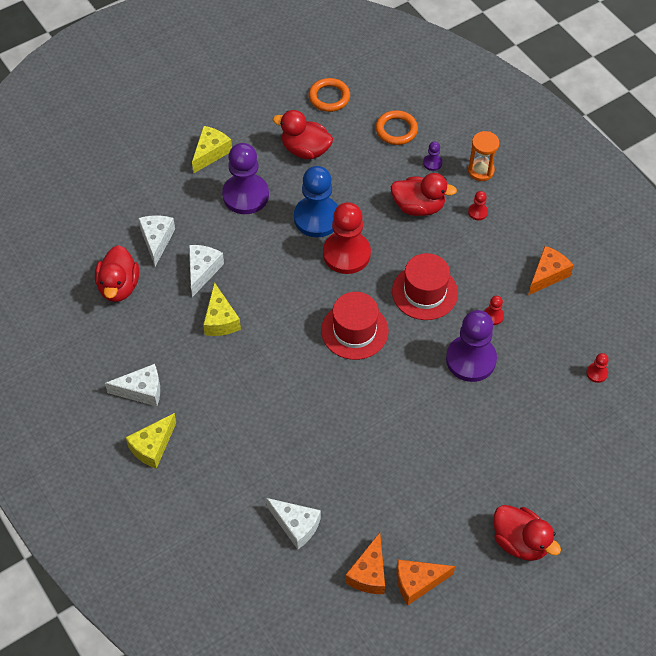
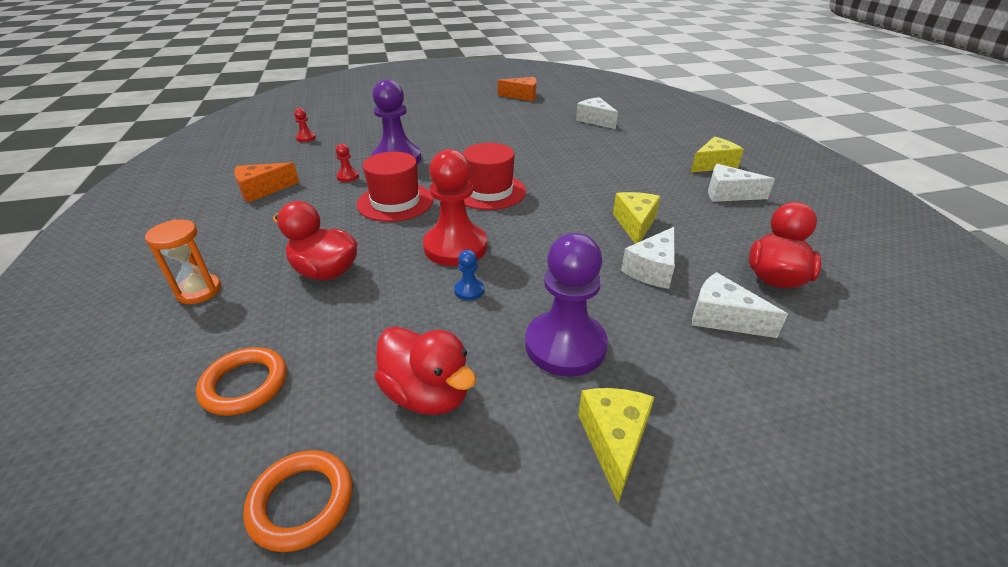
camera: 160 degrees left, 20 degrees down
white cheese [138,215,175,266] -> white cheese turned 105 degrees clockwise [692,272,788,338]
yellow cheese [192,126,232,174] -> yellow cheese turned 135 degrees clockwise [578,388,654,504]
blue pawn [294,166,338,237] -> blue pawn [454,250,484,300], size x0.42
orange cheese [345,533,385,594] -> none
purple pawn [423,141,442,171] -> none
red pawn [468,191,488,220] -> none
red duck [493,505,561,561] -> none

